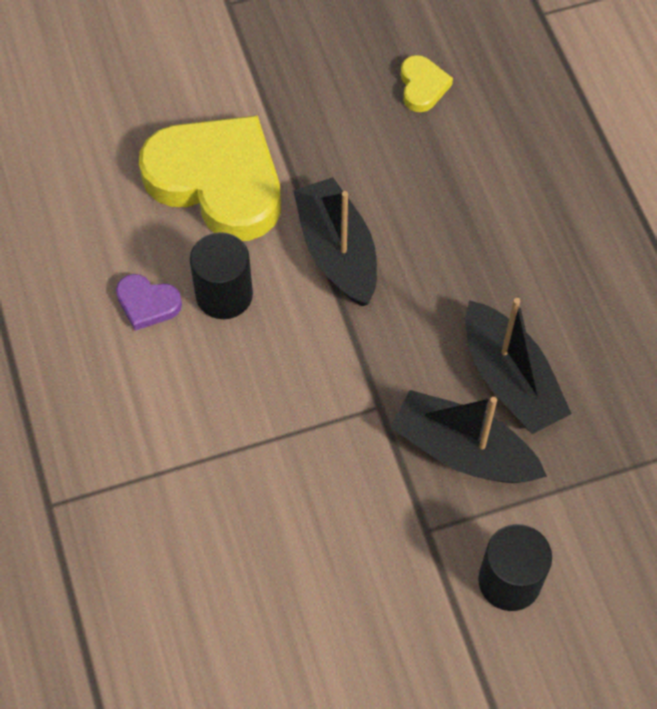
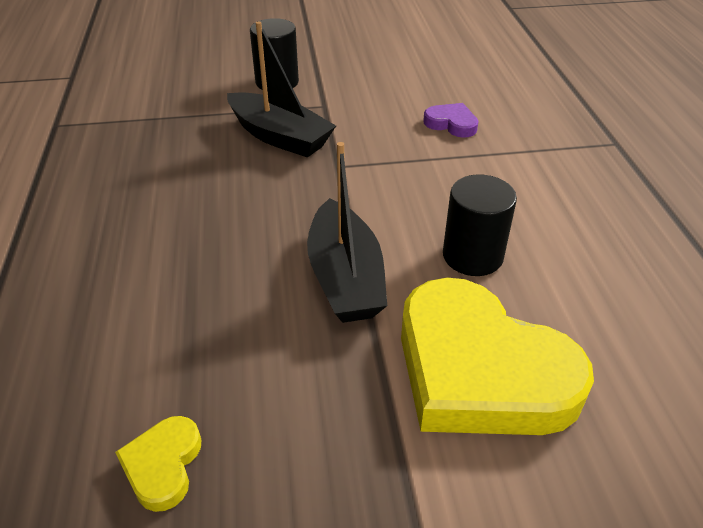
camera: 170 degrees left, 20 degrees down
purple heart [116,274,182,331] -> purple heart moved to [423,103,479,138]
black boat [465,298,572,434] -> none

